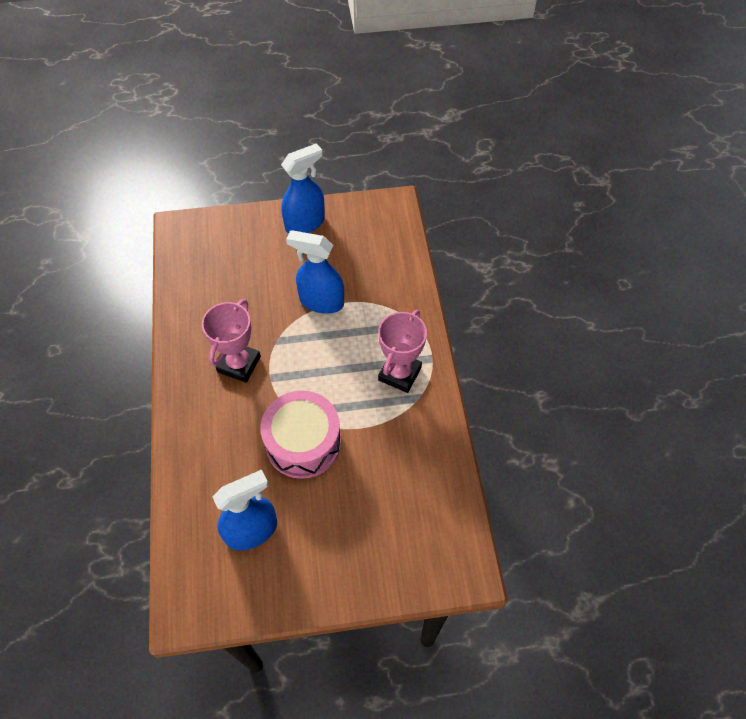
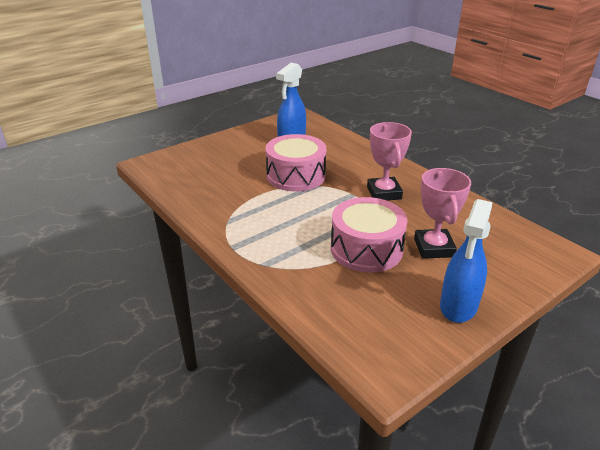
camera: 150 degrees right, 25 degrees down
blue spray bottle [286,230,344,314] -> pink drum [331,197,408,273]
pink trophy [378,310,427,393] -> pink trophy moved to [414,168,471,259]

